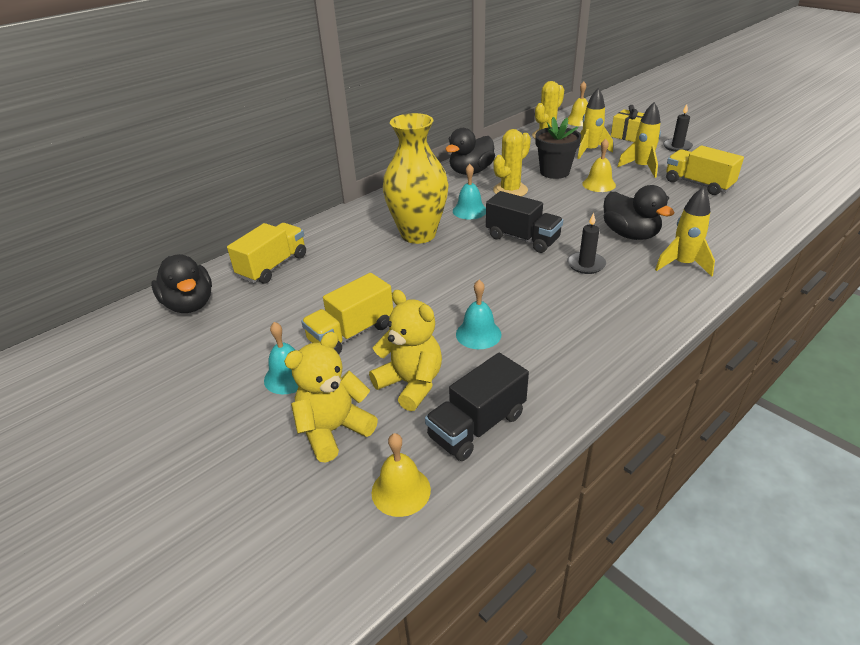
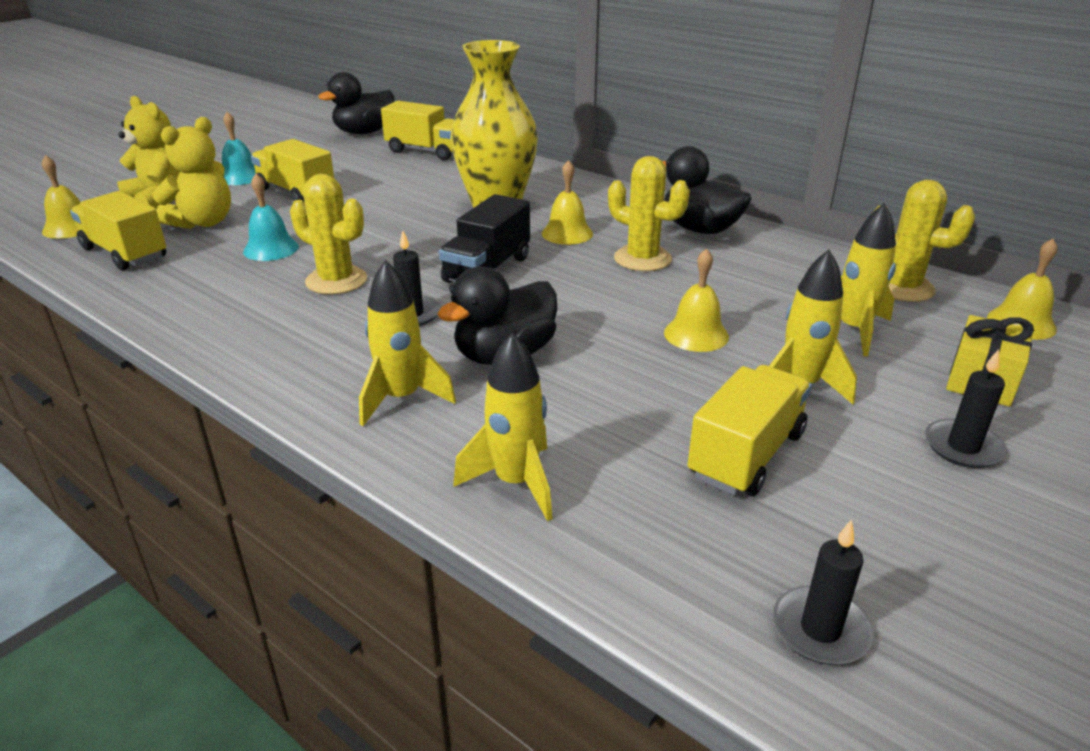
camera: 80 degrees right, 5 degrees down
black truck [425,353,529,461] -> yellow truck [70,191,166,270]
turquoise bell [453,164,486,219] -> yellow bell [542,160,593,245]
black flower pot [535,117,581,179] -> none
none -> yellow cactus [290,174,367,295]
none -> yellow rocket [453,333,553,521]
none -> black candle [772,520,874,665]

